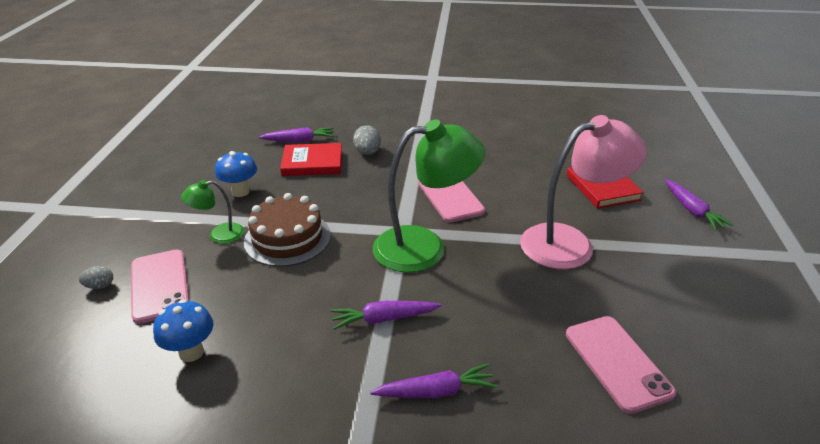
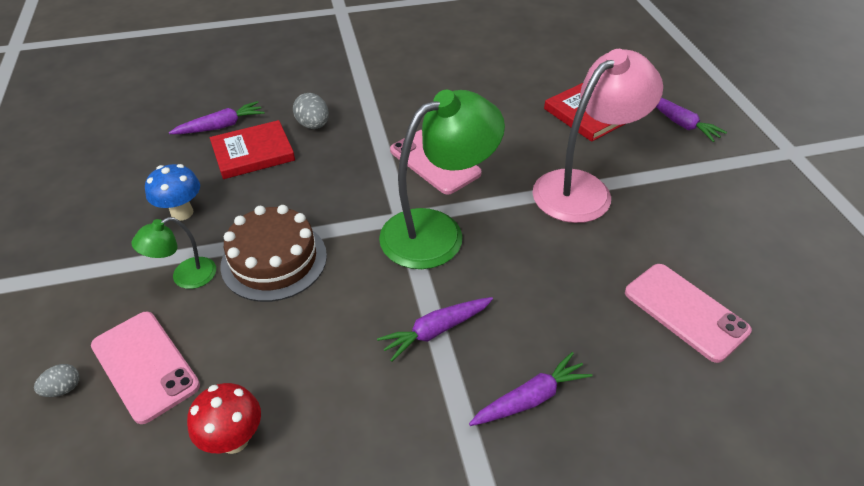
camera: 20 degrees left, 10 degrees up
blue mushroom [153,299,214,362] -> red mushroom [187,383,261,454]

